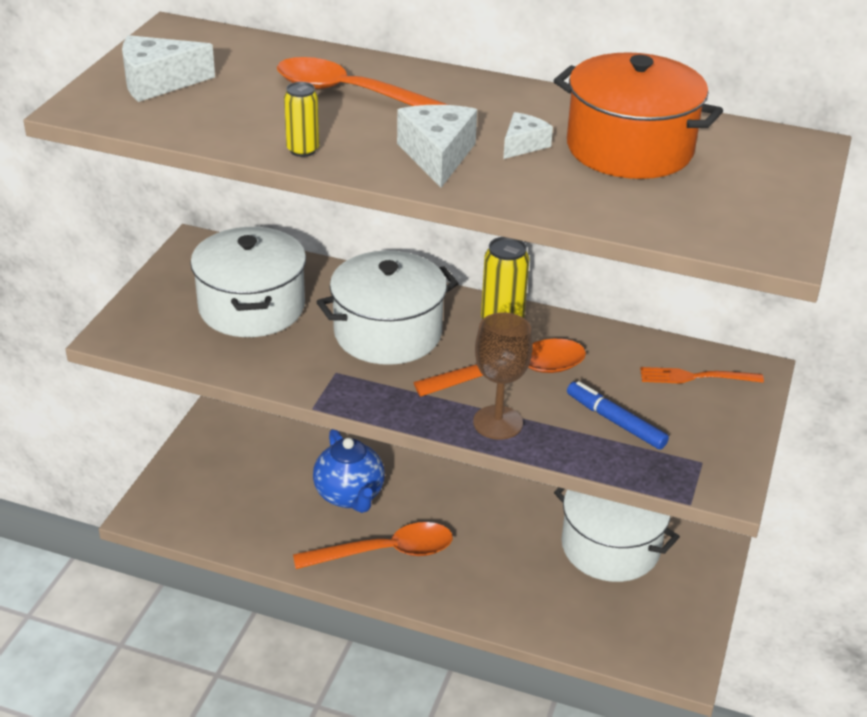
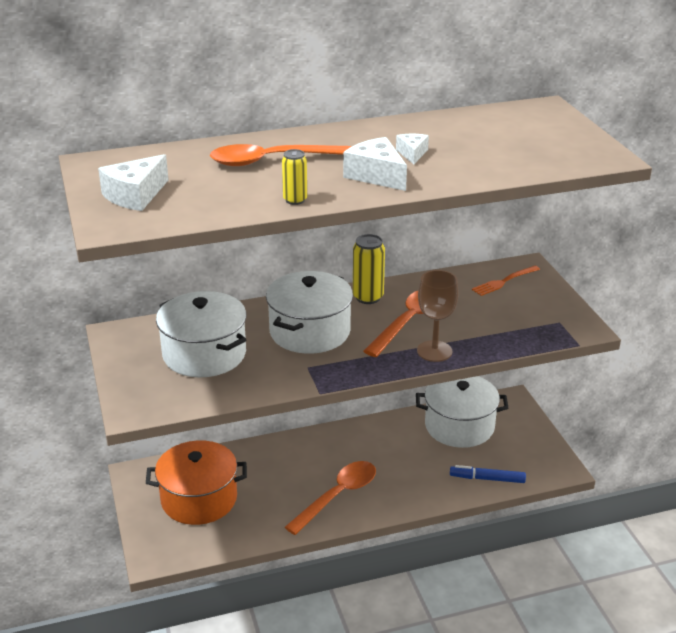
camera: 35 degrees left, 5 degrees down
blue teapot [313,429,385,513] -> none
orange pot [554,52,723,179] -> orange pot moved to [146,440,247,525]
blue marker [567,381,669,449] -> blue marker moved to [450,465,526,483]

